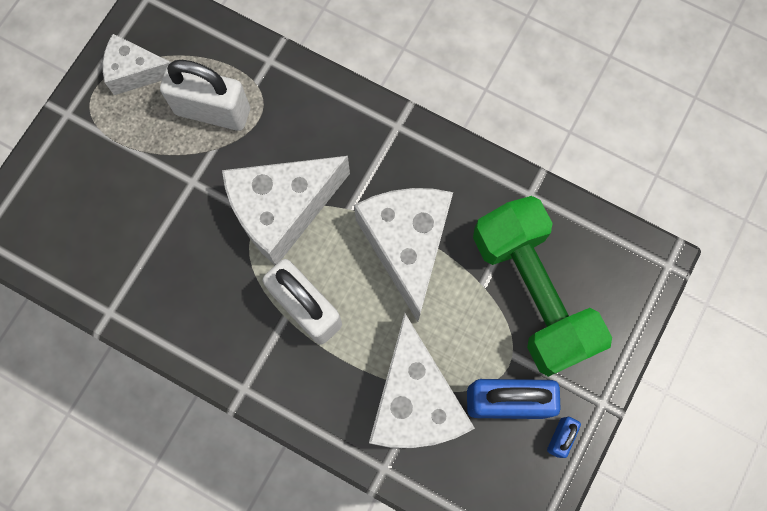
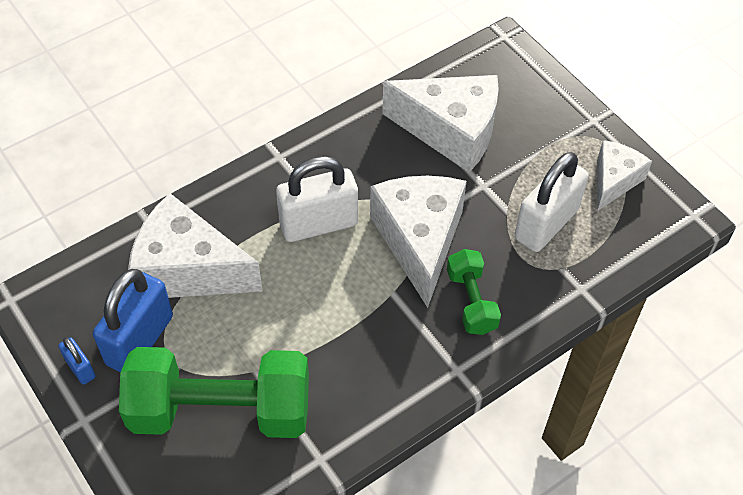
camera: 115 degrees right, 20 degrees down
white cheese [354,188,453,322] -> white cheese moved to [382,75,499,173]
none -> green dumbbell [447,249,501,335]

